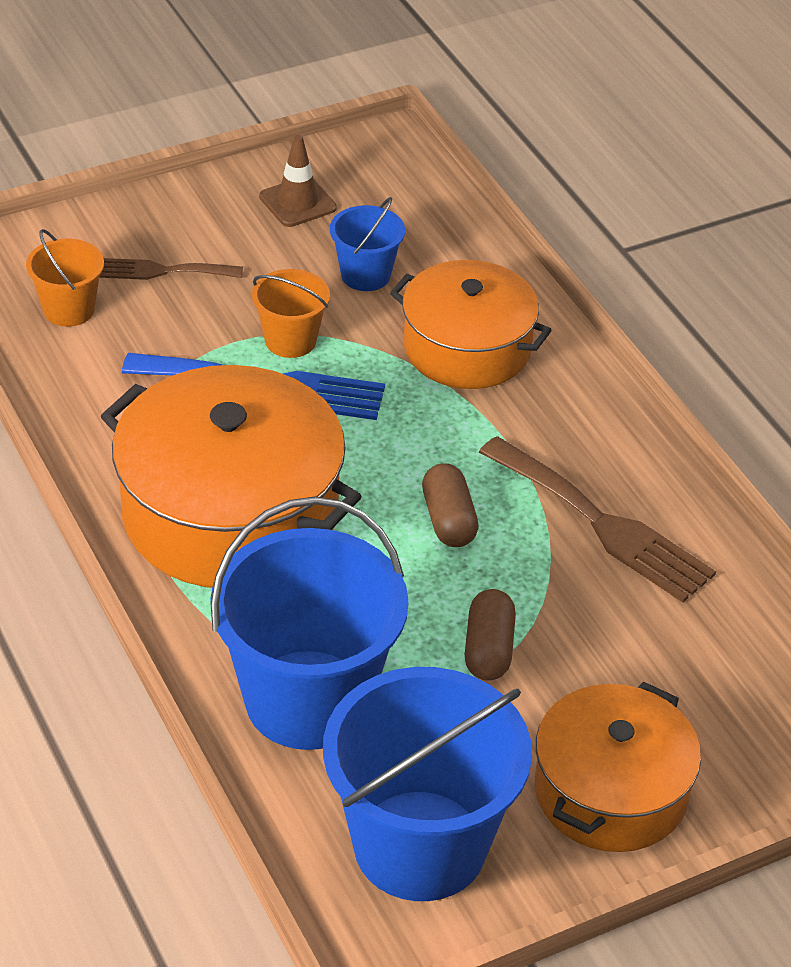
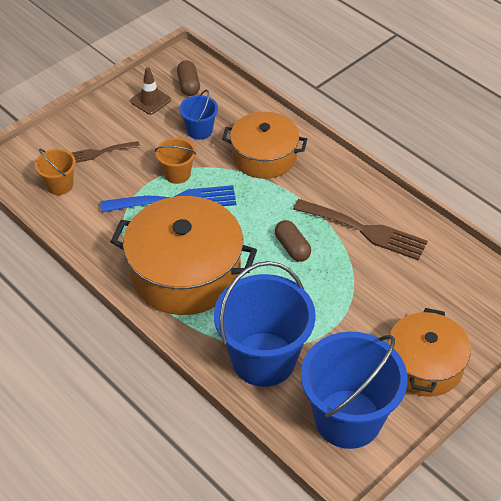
camera: 15 degrees left, 5 degrees up
brown capsule [465,589,516,681] -> brown capsule moved to [177,60,200,96]

